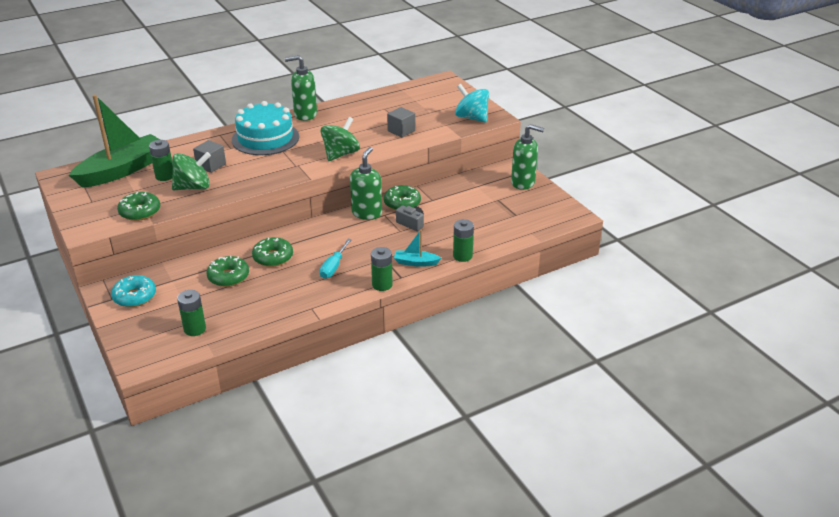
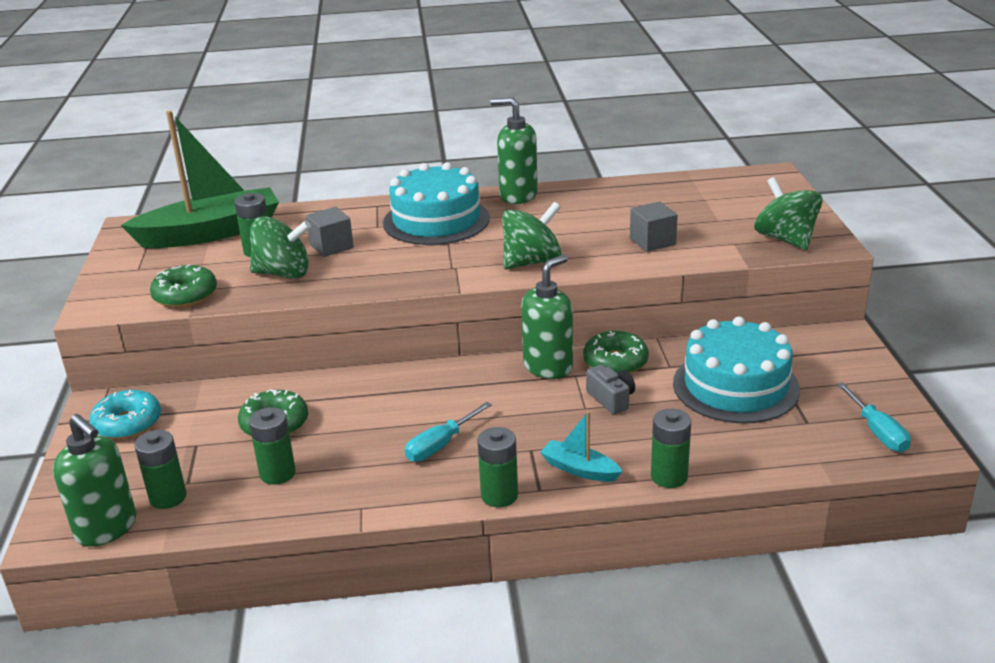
camera: 25 degrees right, 5 degrees down
green donut [252,237,293,267] -> none
turquoise spinning top [455,84,489,123] -> green spinning top [754,177,822,250]
green soap dispenser [511,124,544,190] -> green soap dispenser moved to [53,414,136,547]
none -> green battery [249,407,296,485]
none -> turquoise cake [673,317,800,424]
none -> turquoise screwdriver [837,382,911,452]

